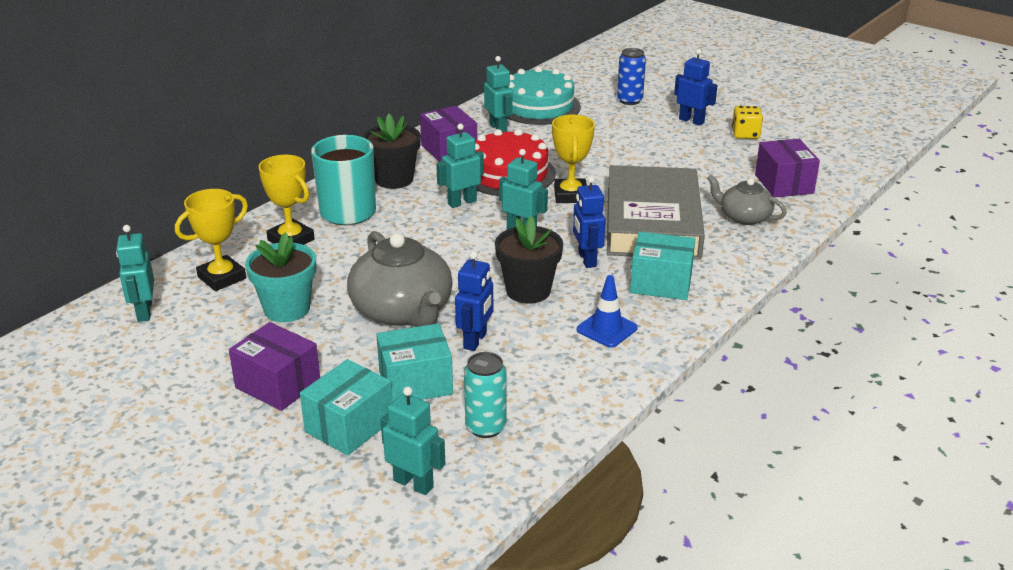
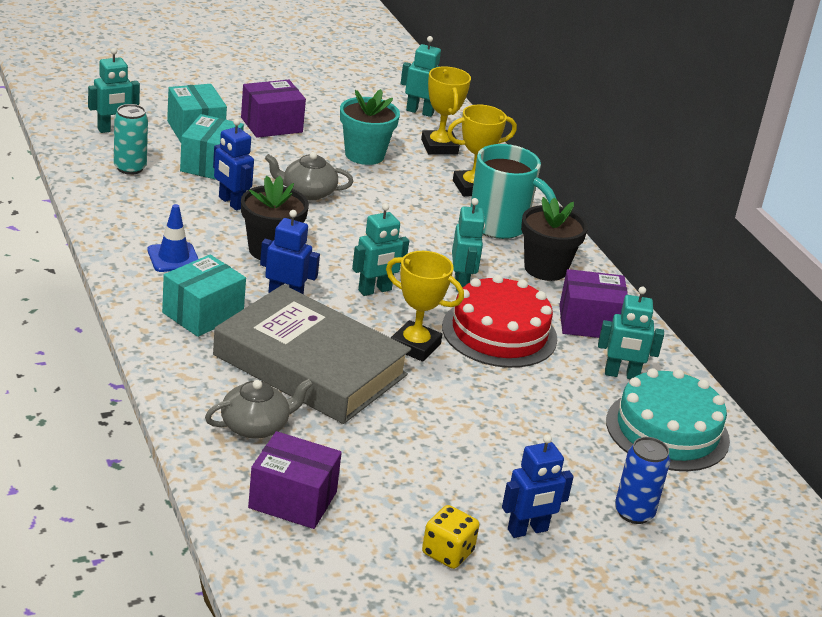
camera: 115 degrees right, 0 degrees up
grey teapot [347,231,453,327] -> grey teapot [265,152,353,200], size x0.57

